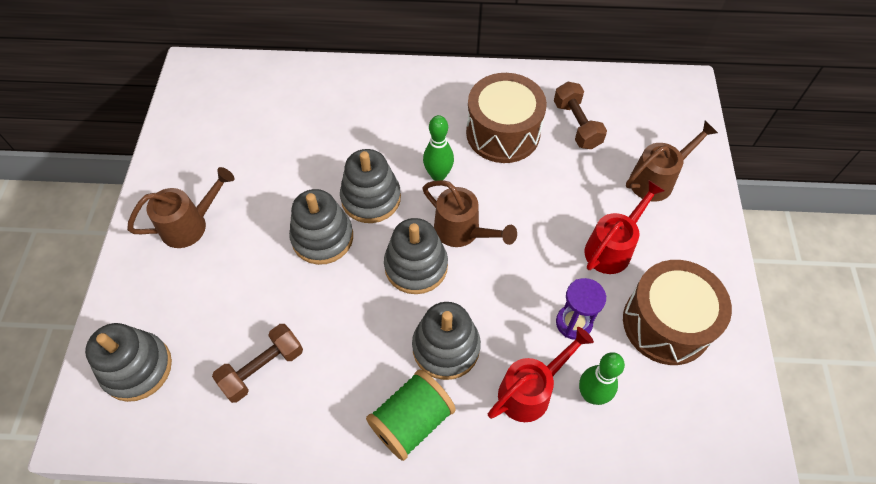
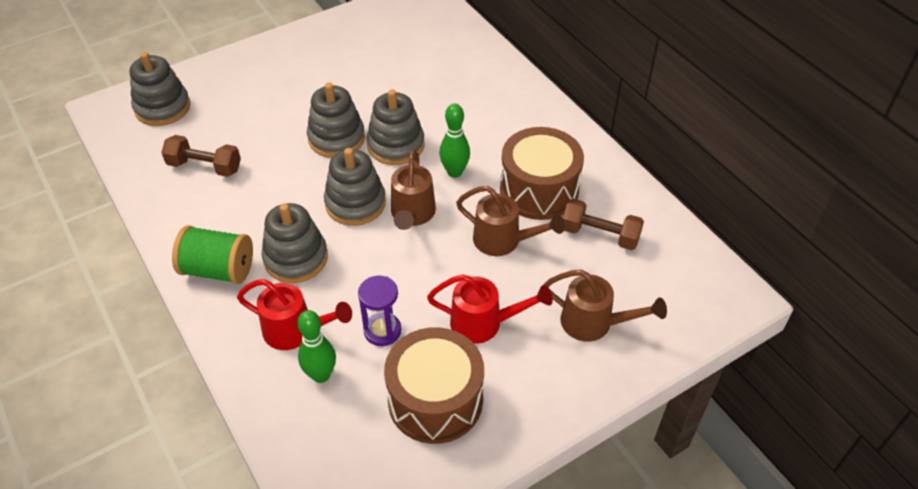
camera: 55 degrees right, 10 degrees down
brown watering can [127,167,235,248] -> brown watering can moved to [456,186,565,256]
brown dumbbell [554,82,607,149] -> brown dumbbell turned 75 degrees clockwise [562,199,644,250]

